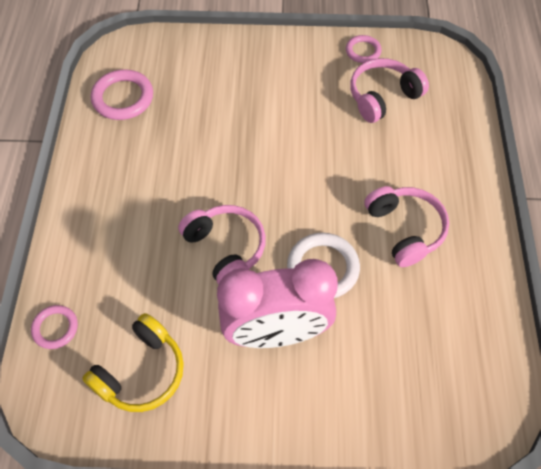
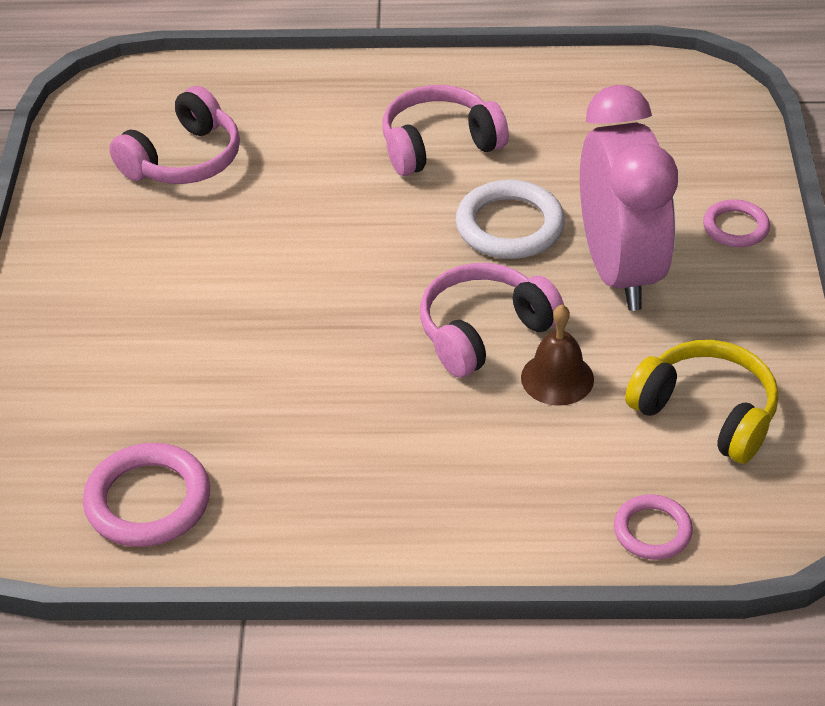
camera: 90 degrees left, 15 degrees down
pink ring [346,35,382,63] -> pink ring moved to [703,199,770,247]
pink headphones [350,58,429,123] -> pink headphones turned 105 degrees counterclockwise [109,86,240,184]
none -> brown bell [521,305,594,406]

